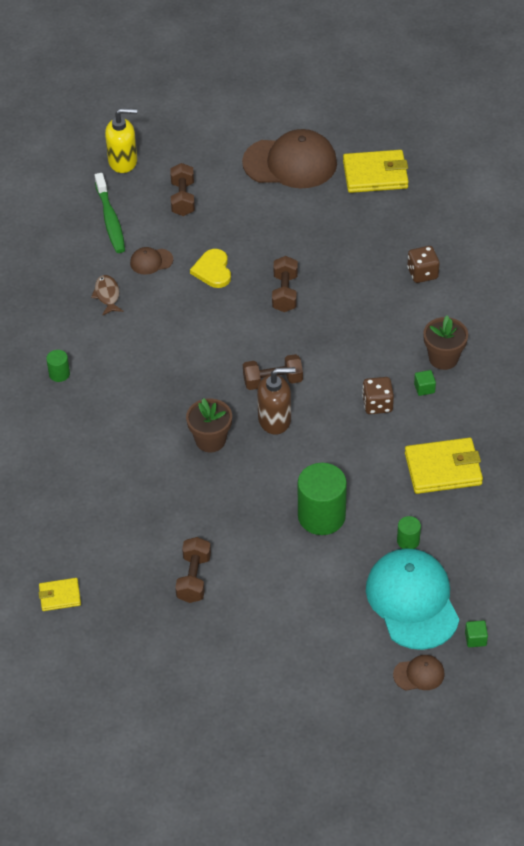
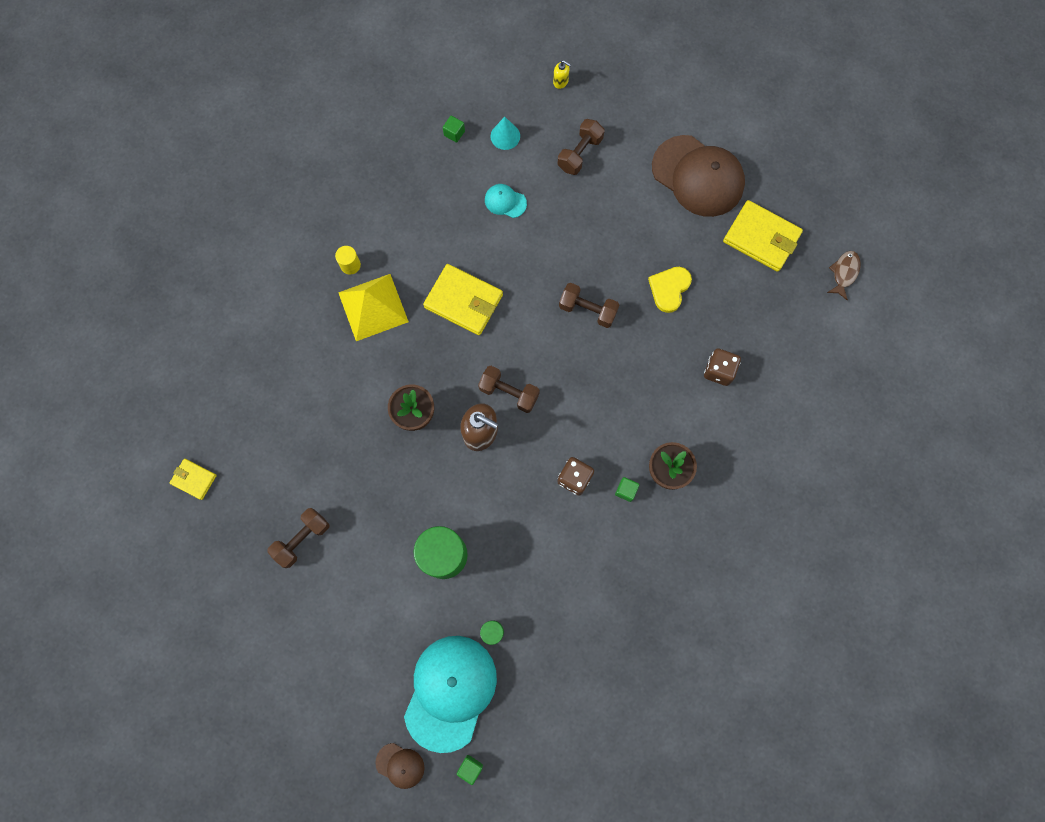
camera: 35 degrees right, 25 degrees up
green cylinder [46,350,70,382] -> yellow cylinder [335,246,361,275]
brown fish [91,275,123,316] -> brown fish moved to [827,251,861,301]
green toothbrush [95,173,125,253] -> turquoise cone [490,117,520,150]
yellow soap dispenser [105,108,137,173] -> yellow soap dispenser [553,60,571,89], size x0.49
brown cap [130,247,173,275] -> turquoise cap [485,184,527,218]
yellow heart [190,249,231,288] -> yellow heart moved to [648,267,692,313]
brown dumbbell [272,256,298,312] -> brown dumbbell turned 75 degrees clockwise [559,283,619,328]
yellow wallet [405,438,483,494] -> yellow wallet moved to [423,264,503,335]
none -> yellow pyramid [338,274,409,341]
none -> green cube [443,116,465,143]

